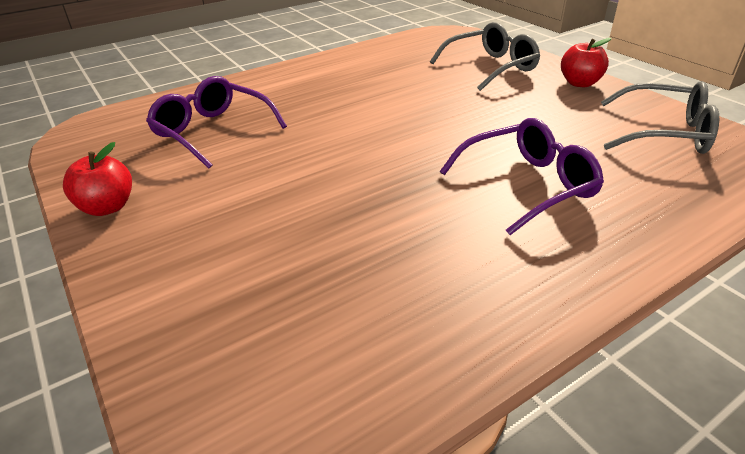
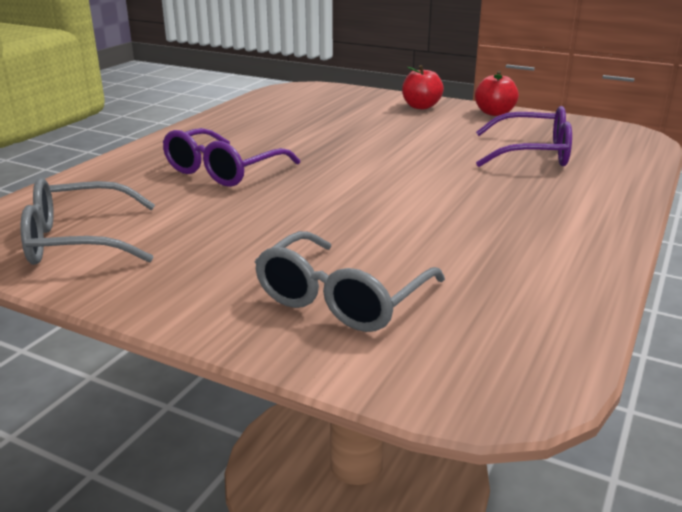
camera: 150 degrees right, 10 degrees down
red apple [561,38,612,87] -> red apple moved to [402,65,444,109]

